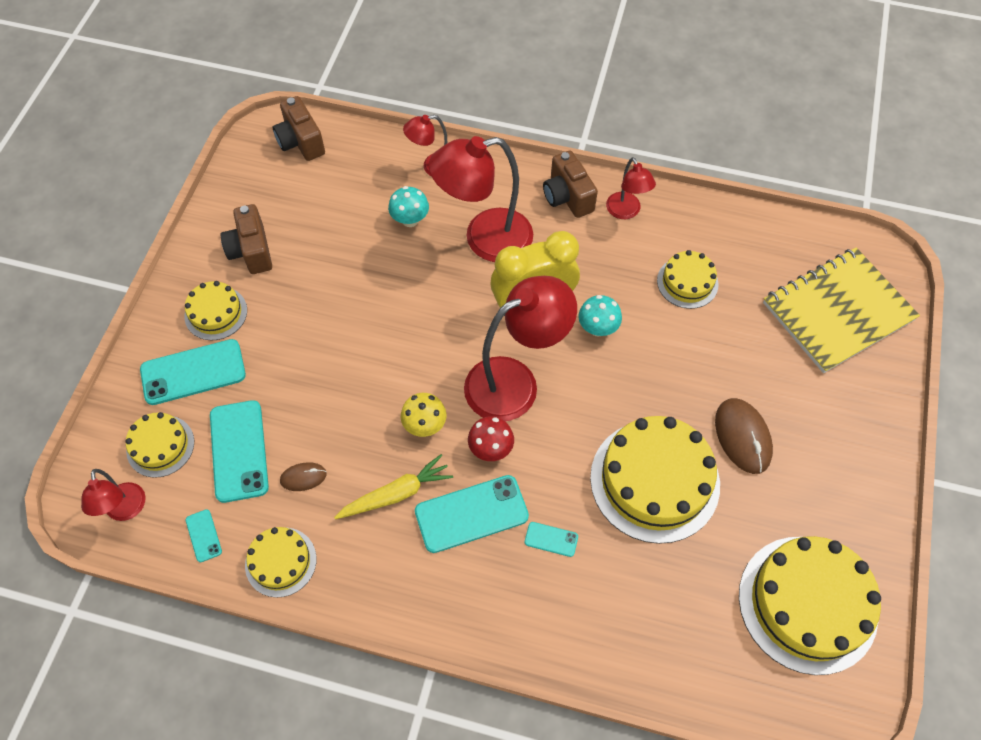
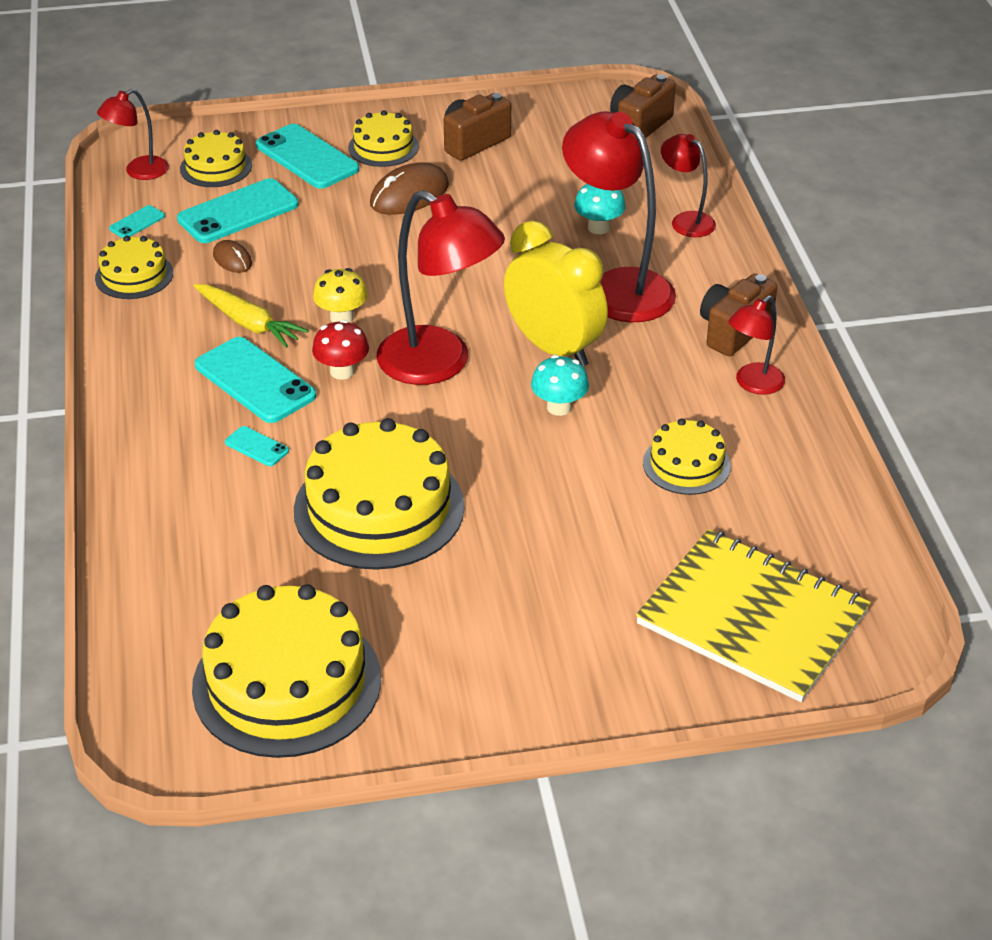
camera: 65 degrees right, 20 degrees down
turquoise phone [525,522,578,557] -> turquoise phone turned 45 degrees counterclockwise [225,426,289,466]
brown mouse [715,398,773,474] -> brown mouse moved to [370,162,449,215]

